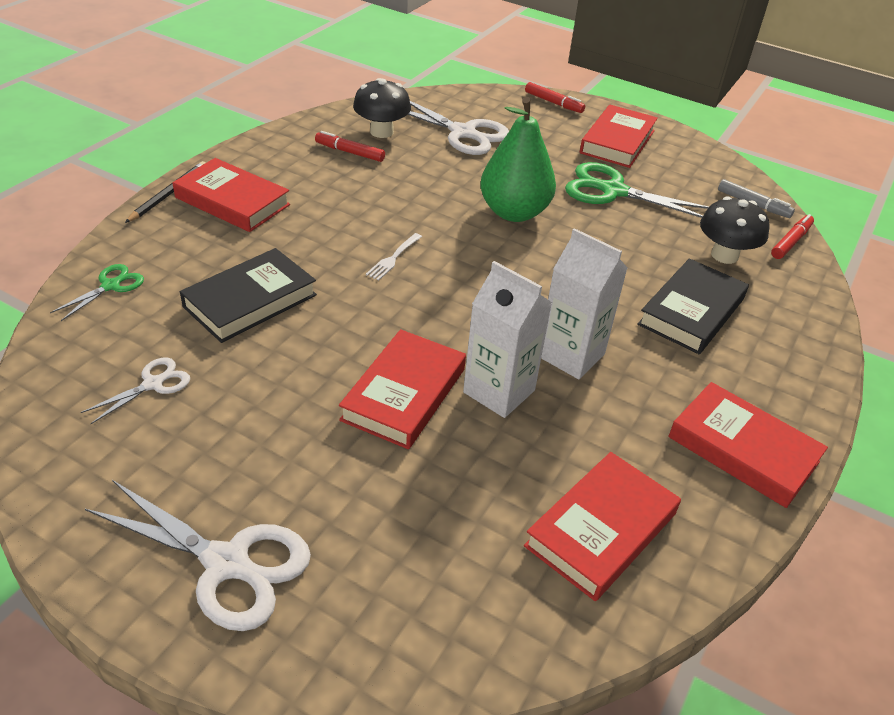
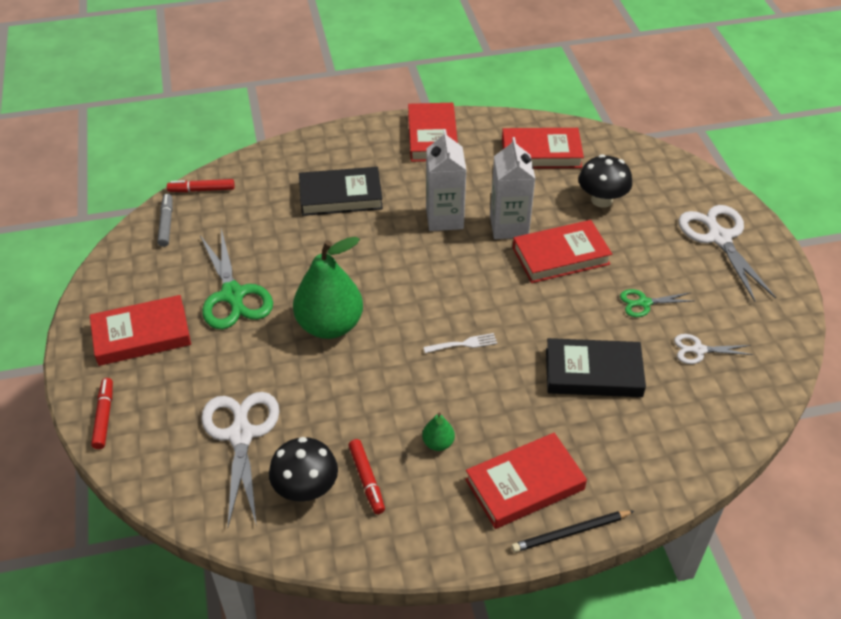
camera: 130 degrees left, 5 degrees up
green scissors [50,264,144,321] -> green scissors moved to [620,289,692,317]
red book [173,158,290,232] -> red book turned 75 degrees clockwise [465,433,587,529]
black mushroom [700,196,769,264] -> black mushroom moved to [579,154,632,208]
none -> green pear [422,412,455,451]

